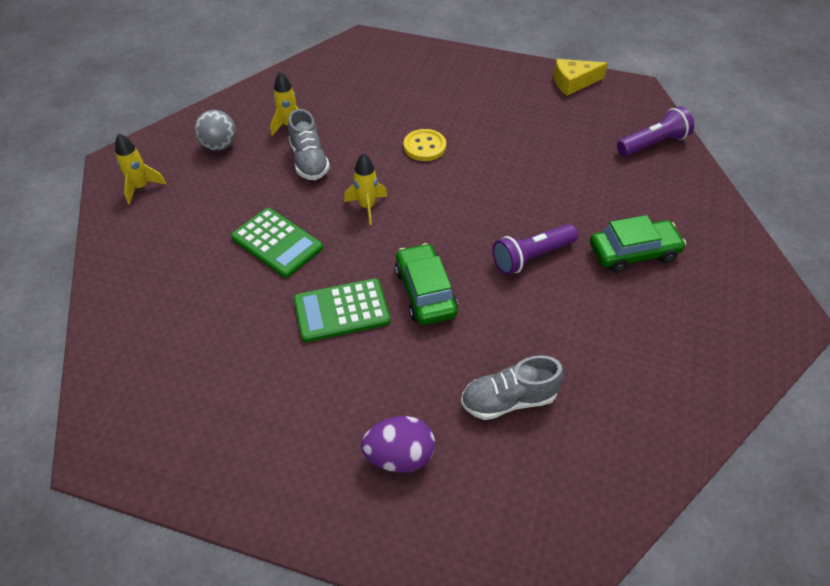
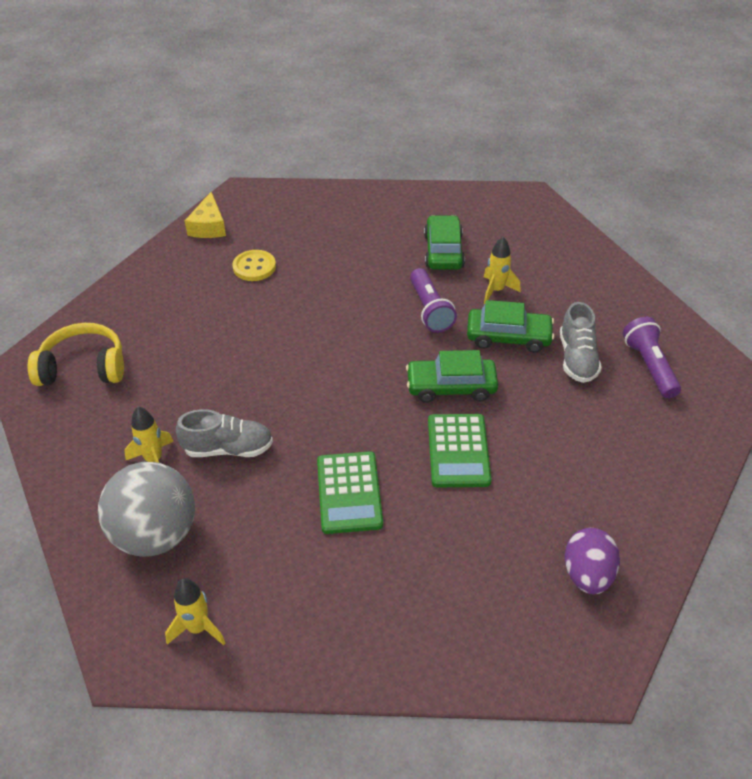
camera: 75 degrees left, 5 degrees down
grey ball [195,110,236,151] -> grey ball [98,462,195,557], size x1.75
green calculator [231,208,323,278] -> green calculator turned 120 degrees clockwise [317,451,383,534]
yellow rocket [344,153,388,225] -> yellow rocket moved to [484,237,521,304]
purple egg [361,416,435,473] -> purple egg moved to [565,528,620,594]
yellow button [404,129,446,161] -> yellow button moved to [233,250,276,281]
purple flashlight [617,106,694,156] -> purple flashlight moved to [623,317,681,399]
none -> yellow headphones [28,323,124,386]
none -> green car [467,300,554,353]

